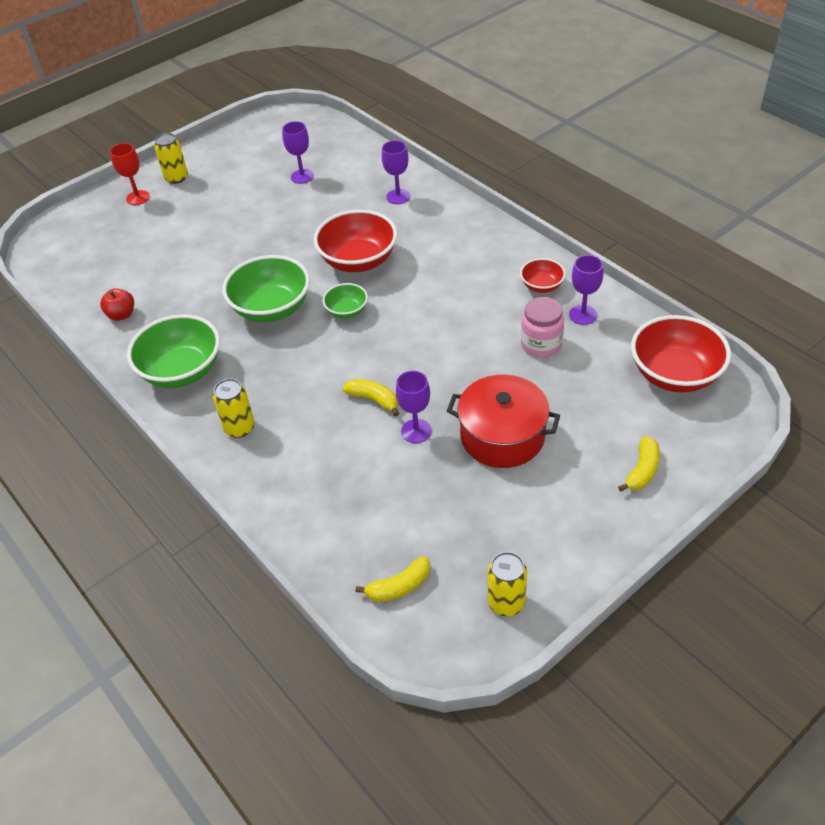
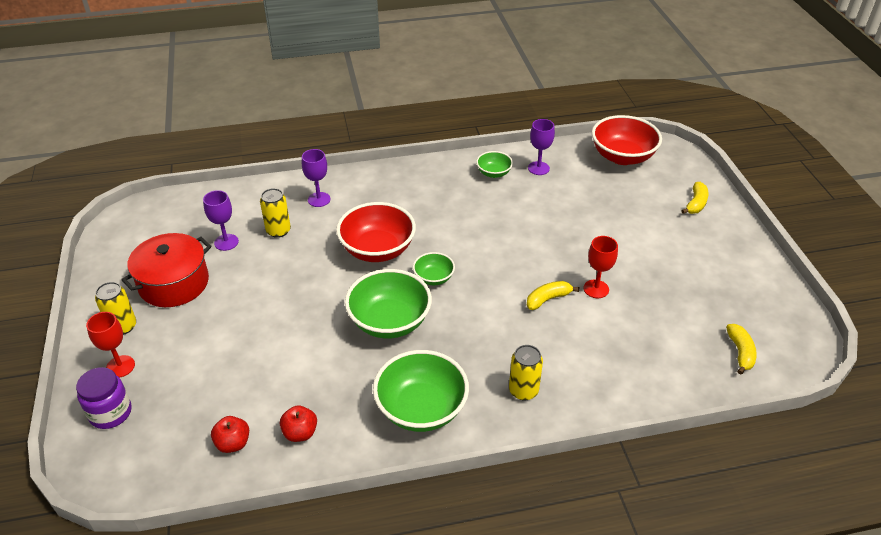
camera: 65 degrees left, 5 degrees down
purple goblet [396,371,431,443] -> red goblet [583,236,618,298]
red pot [447,375,560,468] -> red pot moved to [121,233,212,307]
yellow can [488,552,527,616] -> yellow can moved to [260,188,291,238]
red bowl [520,258,566,293] -> green bowl [476,151,513,178]
pink jar [521,297,564,358] -> none
yellow banana [618,436,660,492] -> yellow banana turned 60 degrees clockwise [681,182,709,214]
none -> purple jar [76,367,132,429]
none -> red apple [211,416,249,453]

